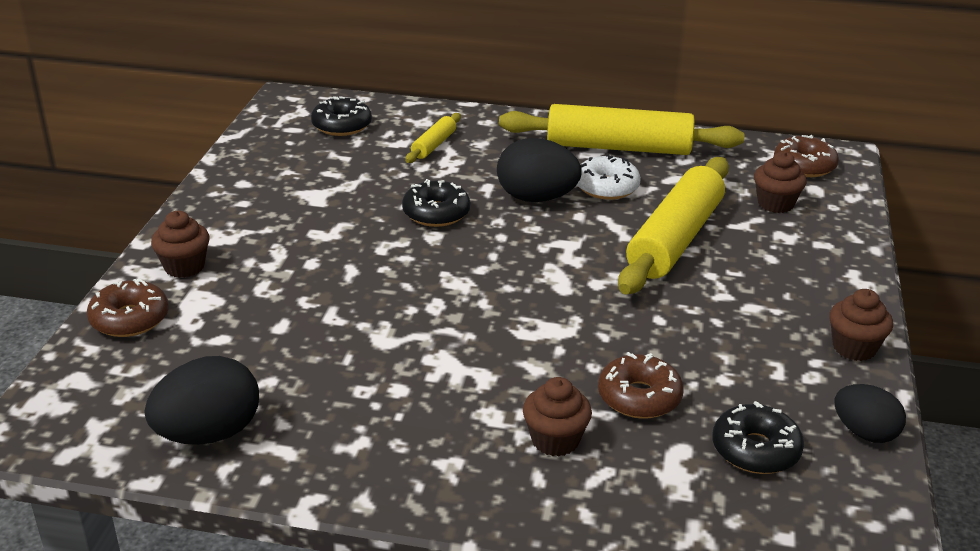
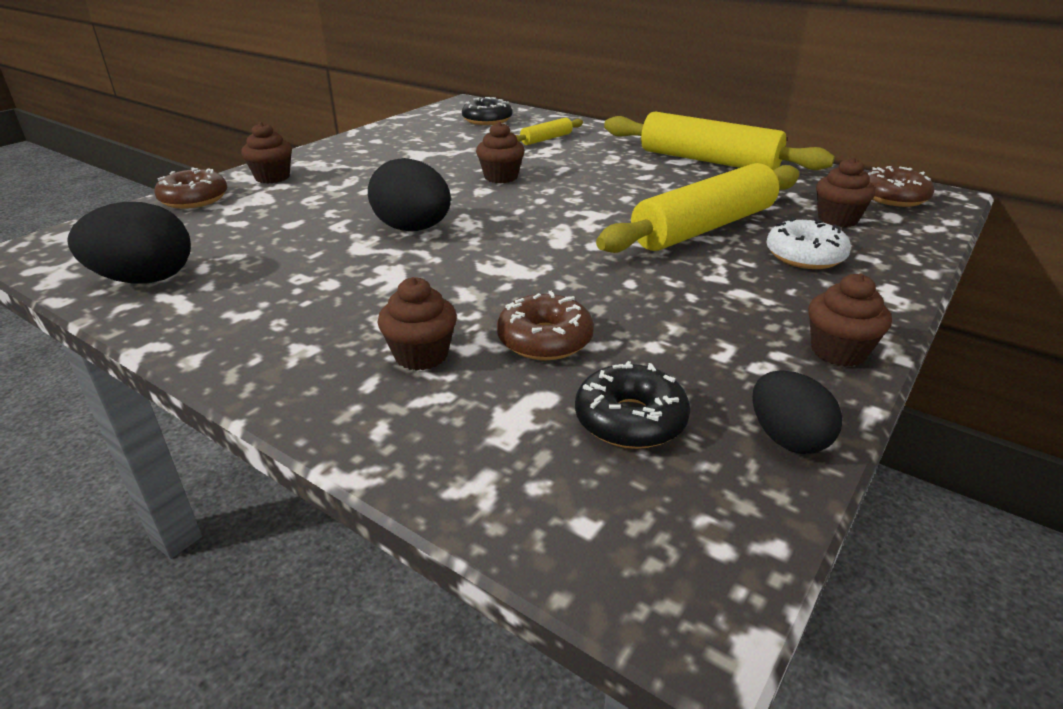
camera: 25 degrees right, 0 degrees up
black donut [402,179,470,227] -> brown cupcake [476,122,525,183]
black egg [497,138,582,202] -> black egg moved to [368,158,451,231]
white donut [577,154,641,200] -> white donut moved to [766,218,851,269]

